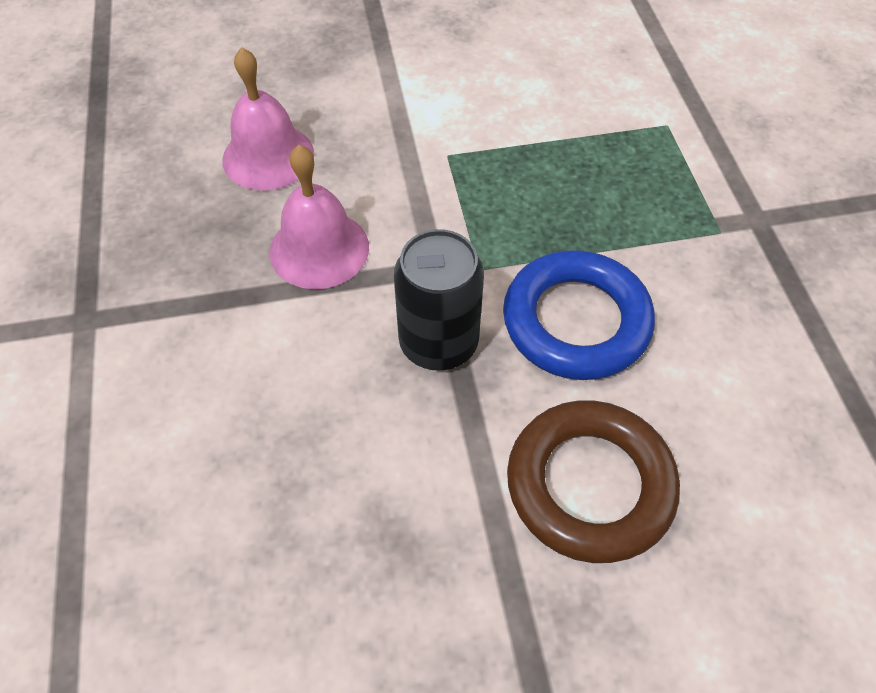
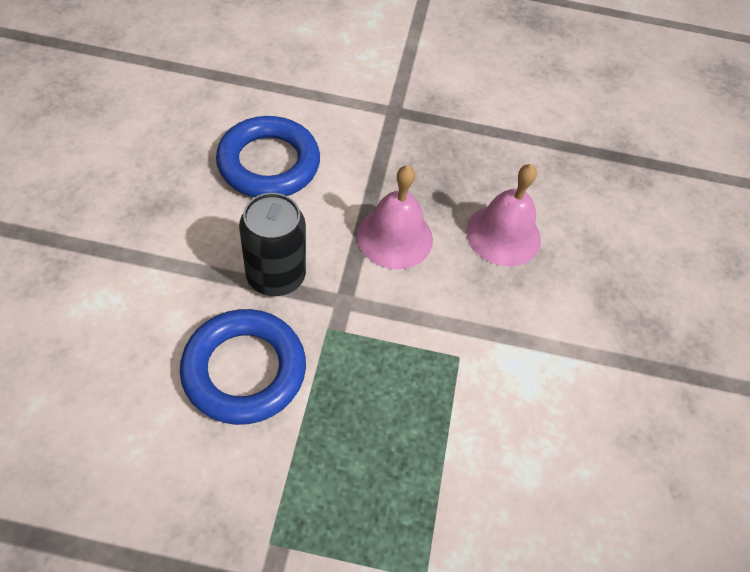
camera: 105 degrees right, 0 degrees up
brown ring [507,400,680,563] -> none
none -> blue ring [216,116,320,197]

